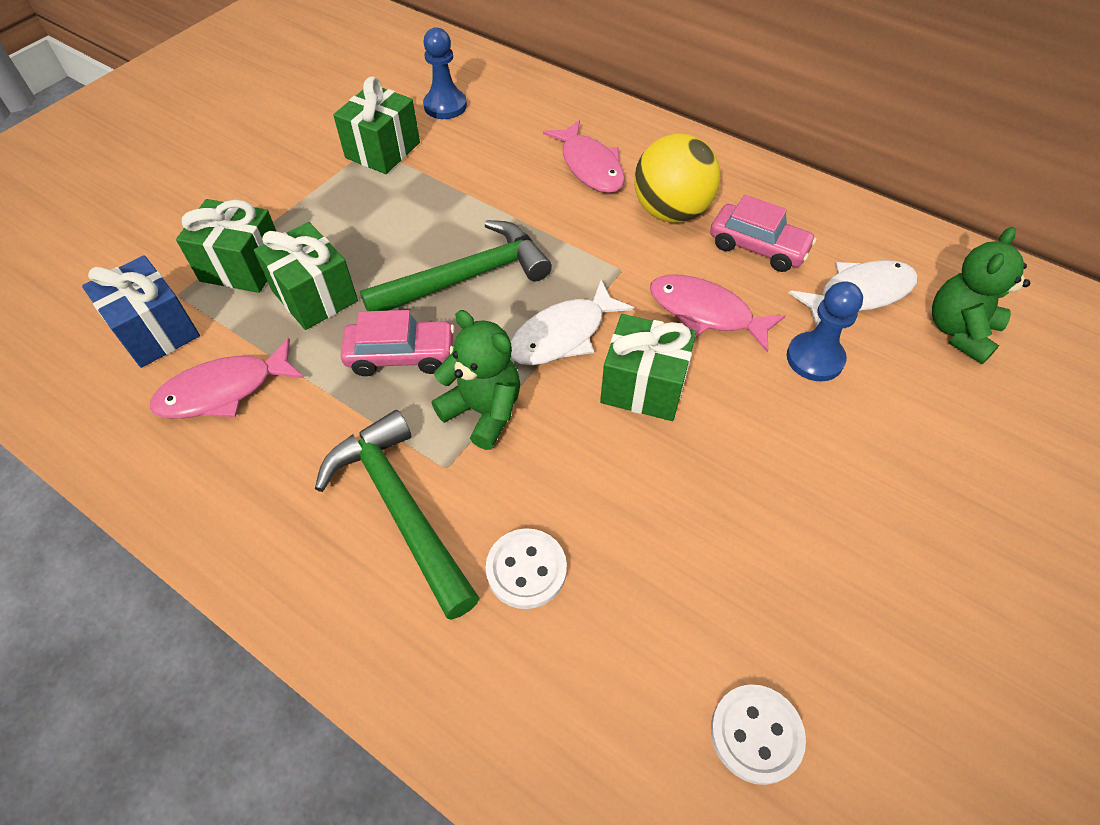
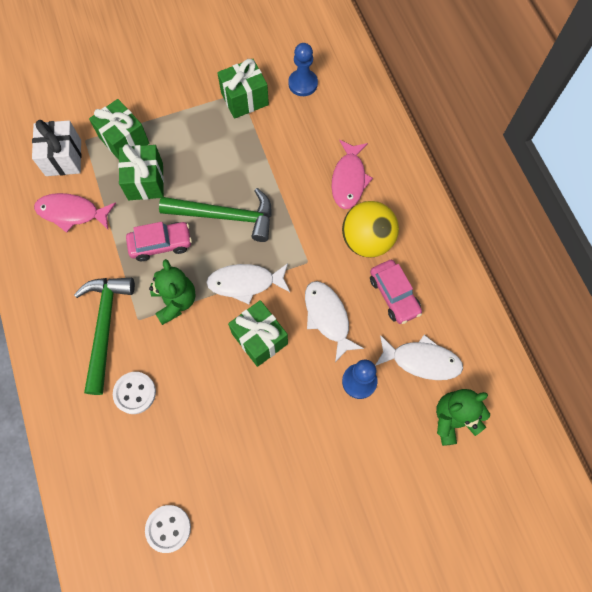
camera: 35 degrees right, 15 degrees up
blue gift [82,256,200,368] -> white gift [32,120,81,176]
pink car [340,310,455,376] -> pink car turned 45 degrees counterclockwise [126,222,192,261]
pink fish [650,274,786,352] -> white fish [305,281,364,362]

